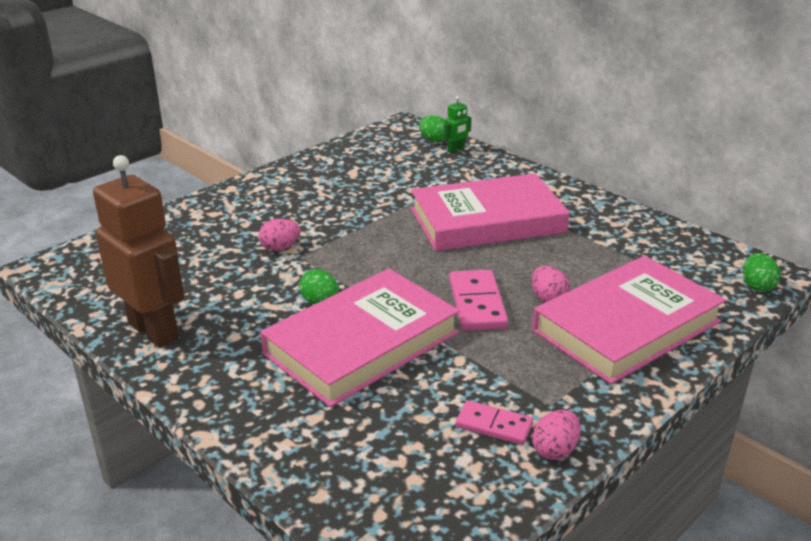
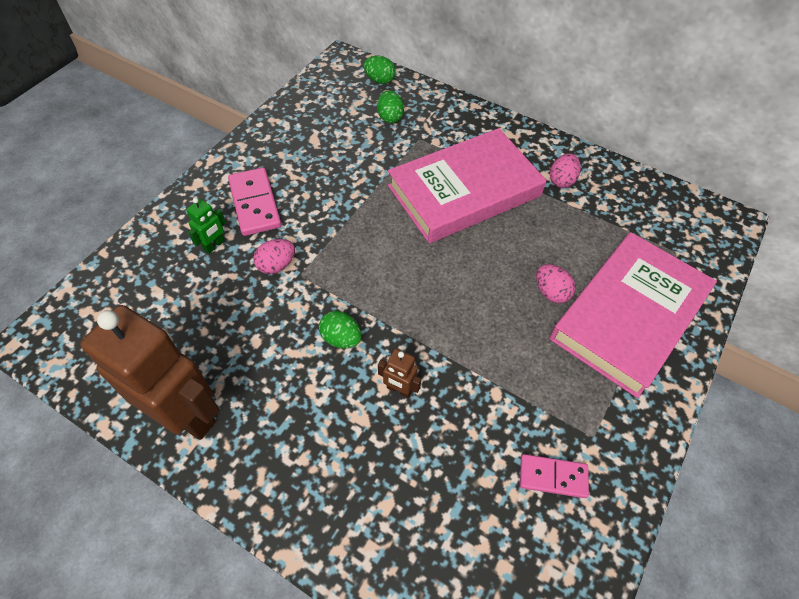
camera: 15 degrees left, 25 degrees up
pink book [260,268,460,407] -> brown robot [378,349,421,398]
green robot [444,96,471,153] -> green robot moved to [186,198,226,254]
pink domino [449,270,508,331] -> pink domino moved to [228,167,281,236]
pink egg [532,410,580,460] -> pink egg moved to [550,154,581,188]
green egg [743,253,780,292] -> green egg moved to [377,90,404,123]

